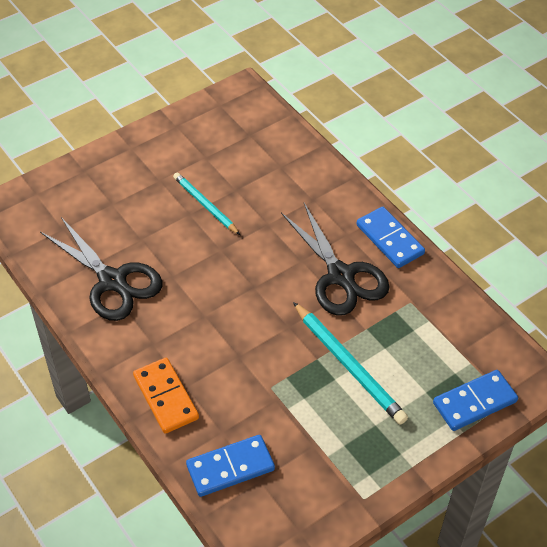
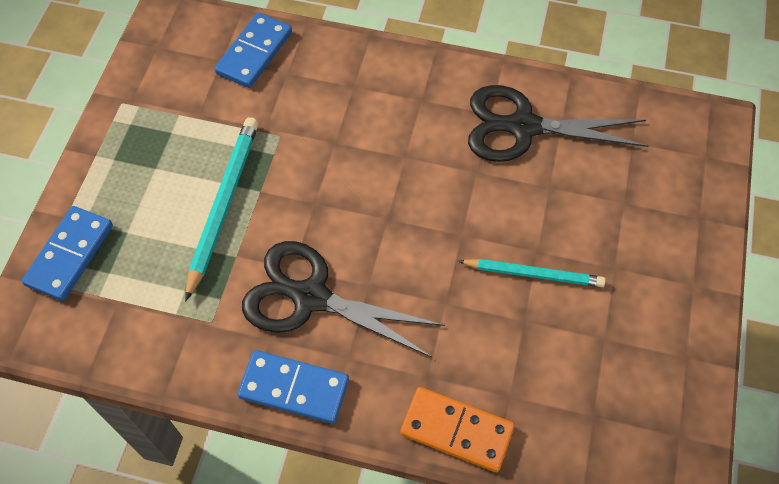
camera: 140 degrees right, 10 degrees up
orange domino [133,358,199,434] -> orange domino moved to [400,387,515,472]
turquoise pencil [293,302,408,425] -> turquoise pencil turned 90 degrees clockwise [185,117,259,302]

